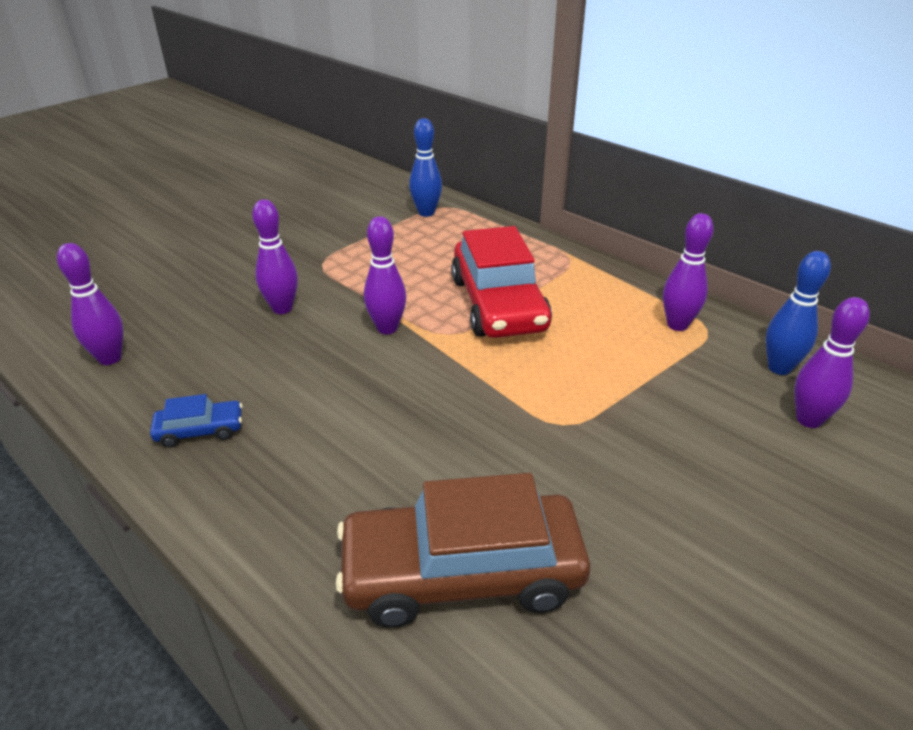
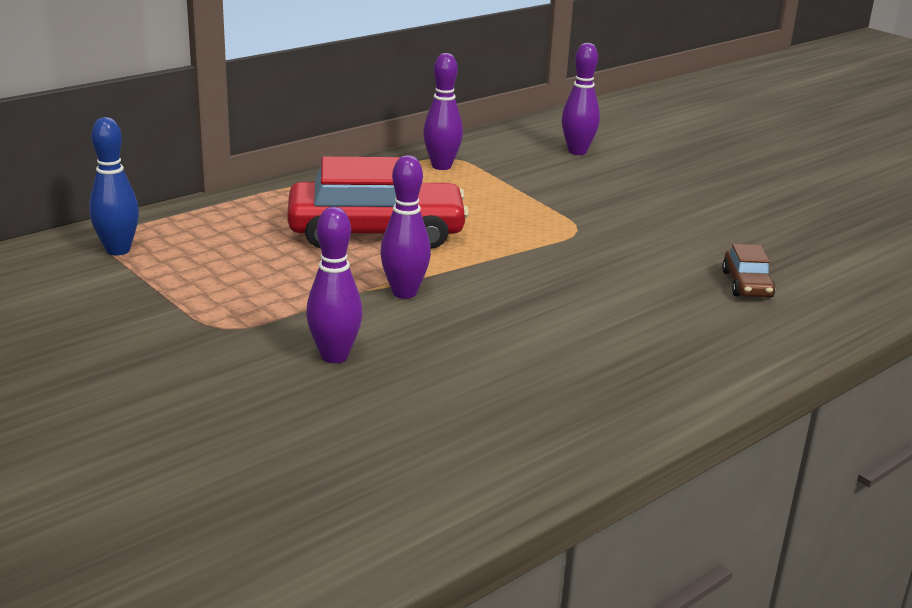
camera: 85 degrees left, 10 degrees down
purple bowling pin [57,243,123,365] -> none
blue car [150,394,243,448] -> none
brown car [335,473,590,628] -> brown car [722,244,776,298], size x0.45
blue bowling pin [765,251,831,375] -> none

